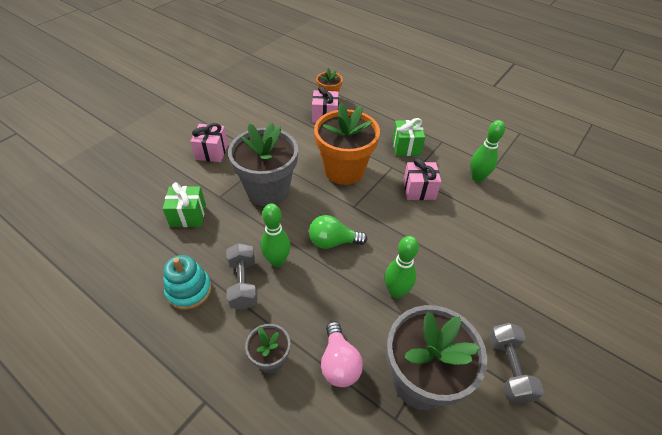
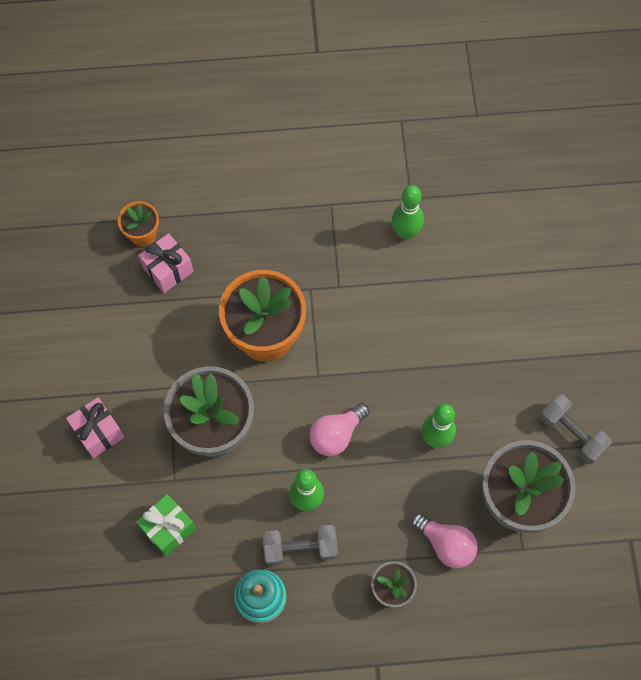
camera: 40 degrees left, 20 degrees up
grey dumbbell [227,243,257,310] -> grey dumbbell turned 45 degrees counterclockwise [263,525,338,566]
green light bulb [309,215,367,249] -> pink light bulb [309,403,369,456]
green gift [392,118,425,156] -> none
pink gift [403,158,441,200] -> none

